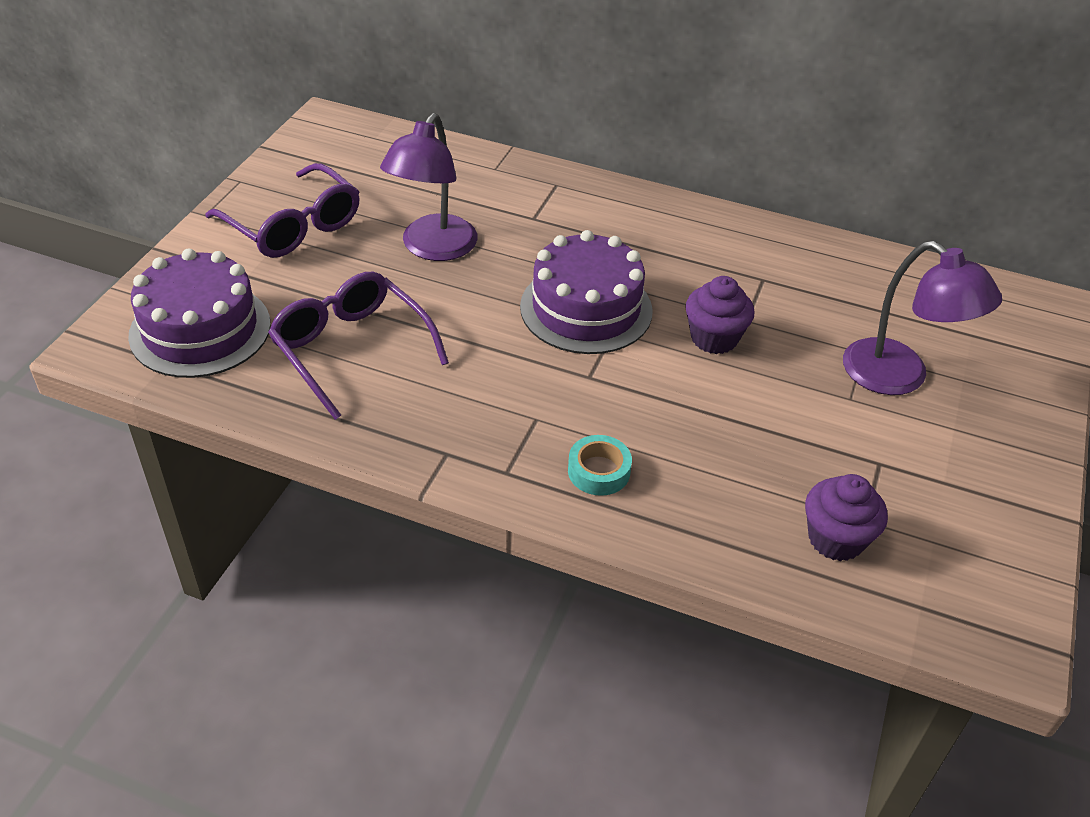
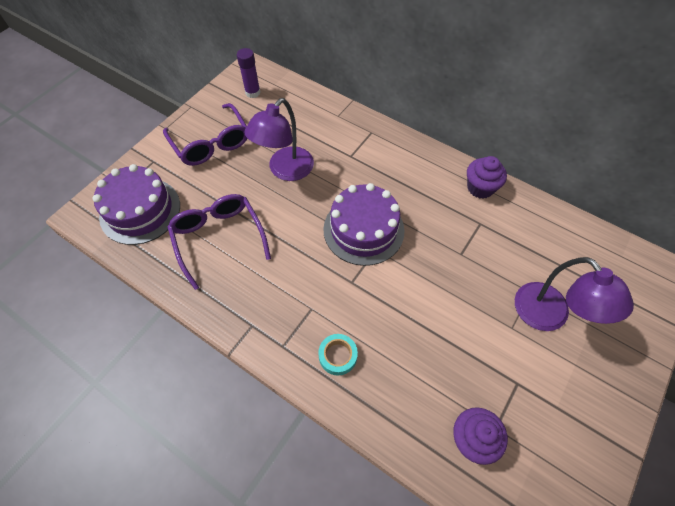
camera: 15 degrees right, 15 degrees up
purple cupcake [685,276,754,354] -> purple cupcake moved to [467,156,507,199]
none -> purple glue stick [237,48,261,98]

